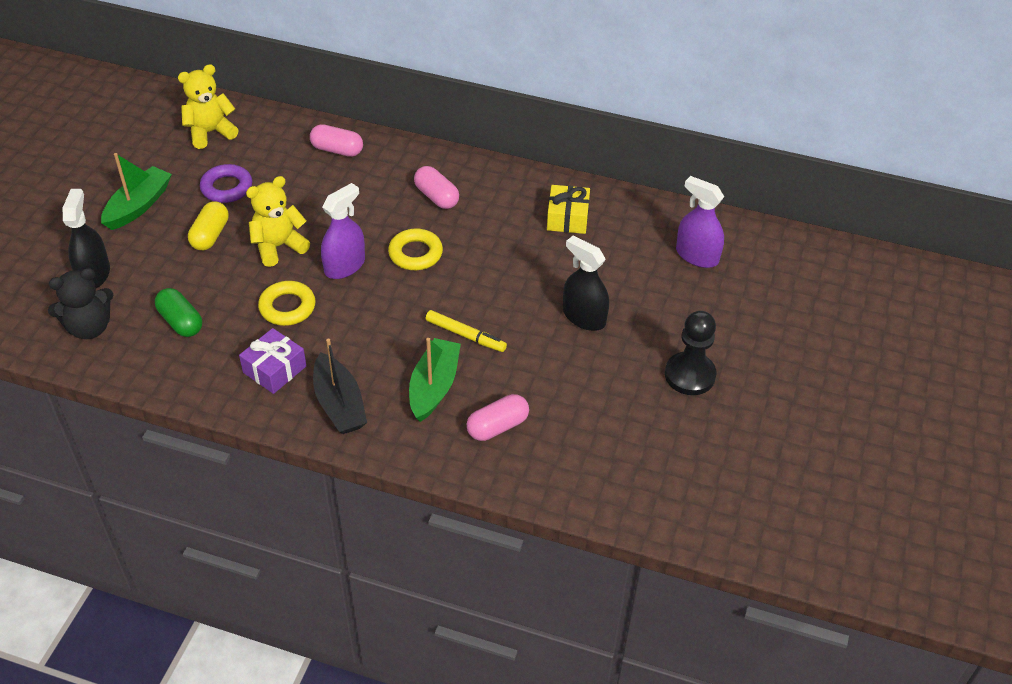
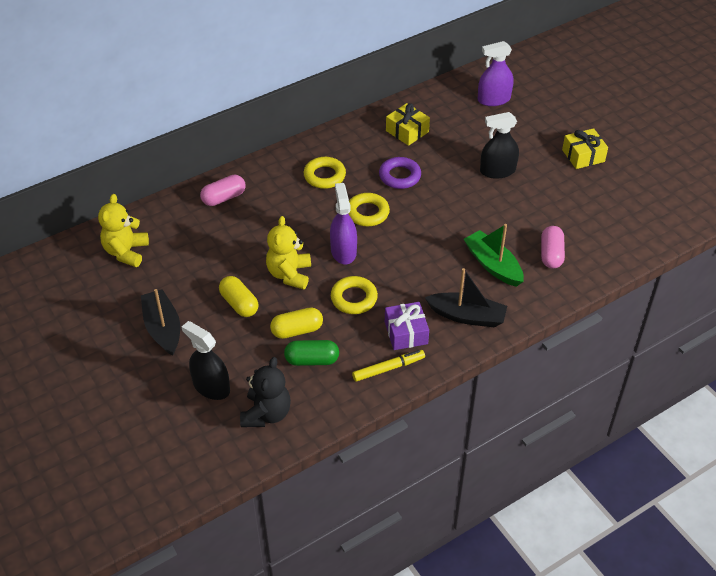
camera: 50 degrees left, 0 degrees up
green boat [101,153,172,230] -> black boat [141,289,180,356]
purple ring [200,164,252,203] -> purple ring moved to [379,157,421,189]
pink capsule [414,166,459,209] -> yellow ring [304,157,346,189]
yellow marker [426,310,507,352] -> yellow marker moved to [352,350,425,382]
black pawn [665,311,717,395] -> yellow gift [562,128,608,169]
none -> yellow capsule [270,307,323,339]

